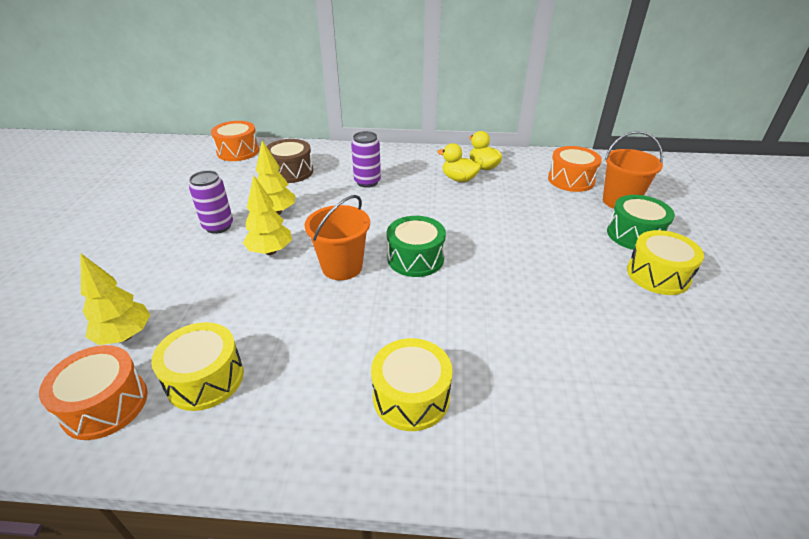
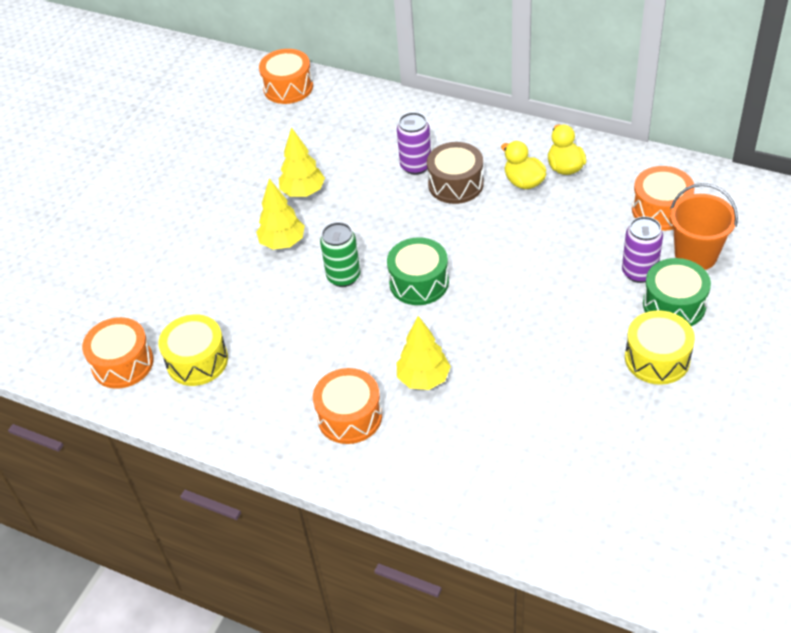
camera: 25 degrees right, 10 degrees up
yellow tree [80,253,150,345] -> yellow tree moved to [397,316,451,390]
purple can [189,171,233,234] -> purple can moved to [622,216,663,283]
brown drum [266,139,313,183] -> brown drum moved to [427,142,484,204]
orange bucket [305,195,370,280] -> green can [320,222,360,287]
yellow drum [371,338,453,431] -> orange drum [313,368,382,444]

